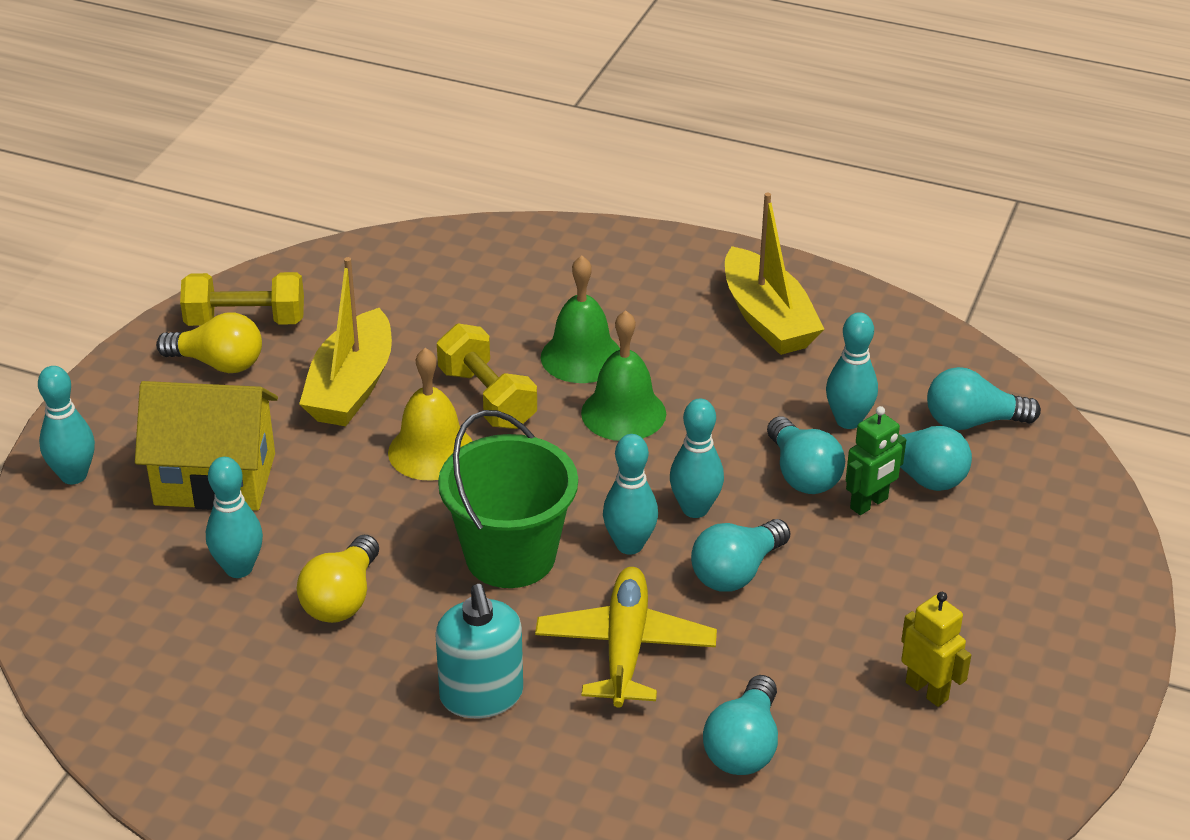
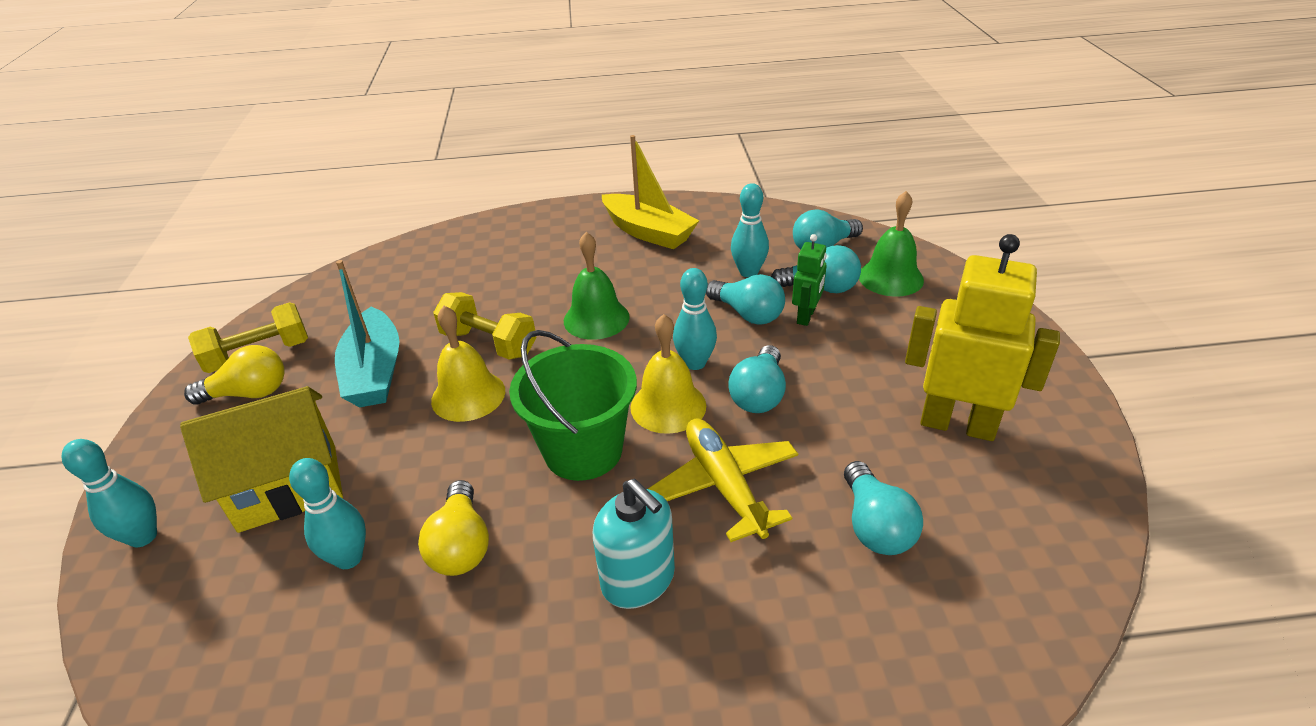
camera: 25 degrees left, 0 degrees up
yellow boat [299,257,392,426] -> turquoise boat [335,260,400,408]
green bell [541,256,620,383] -> green bell moved to [859,191,924,297]
turquoise bowling pin [603,434,658,555] -> yellow bell [630,314,706,434]
yellow robot [901,592,971,707] -> yellow robot [905,234,1060,441], size x1.96

